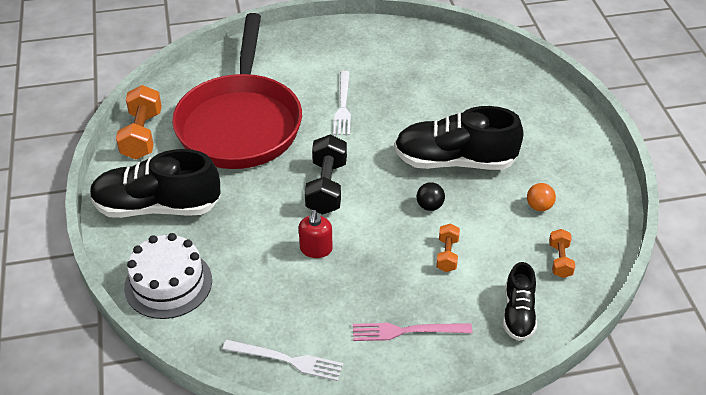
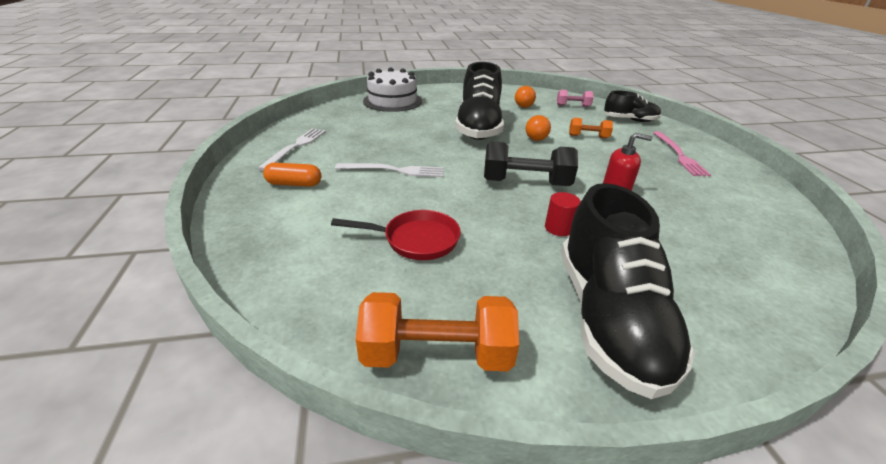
camera: 90 degrees left, 10 degrees down
white cake [124,233,212,319] -> white cake moved to [363,67,422,112]
red pan [172,13,302,169] -> red pan [331,210,461,260], size x0.41
white fork [223,340,343,381] -> white fork moved to [257,128,326,171]
black ball [417,182,445,211] -> orange ball [526,115,551,141]
orange dumbbell [549,229,575,278] -> pink dumbbell [557,90,594,107]
none -> orange capsule [263,163,322,187]
none -> red cylinder [545,192,581,236]

